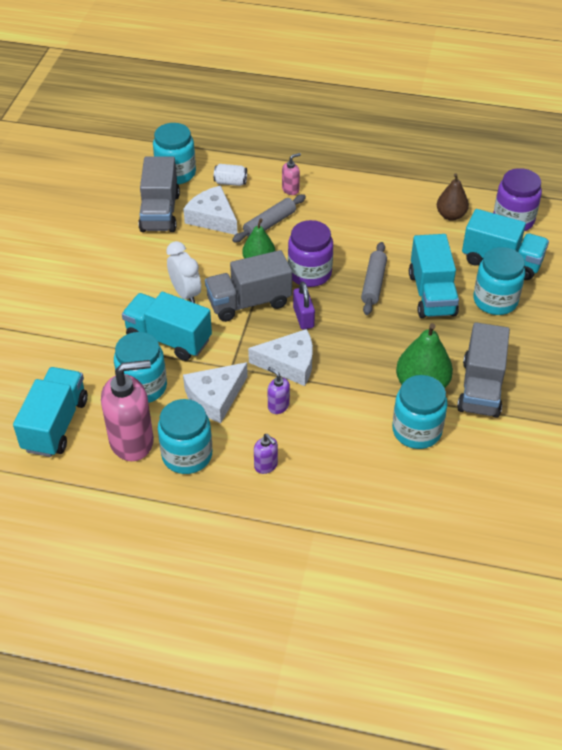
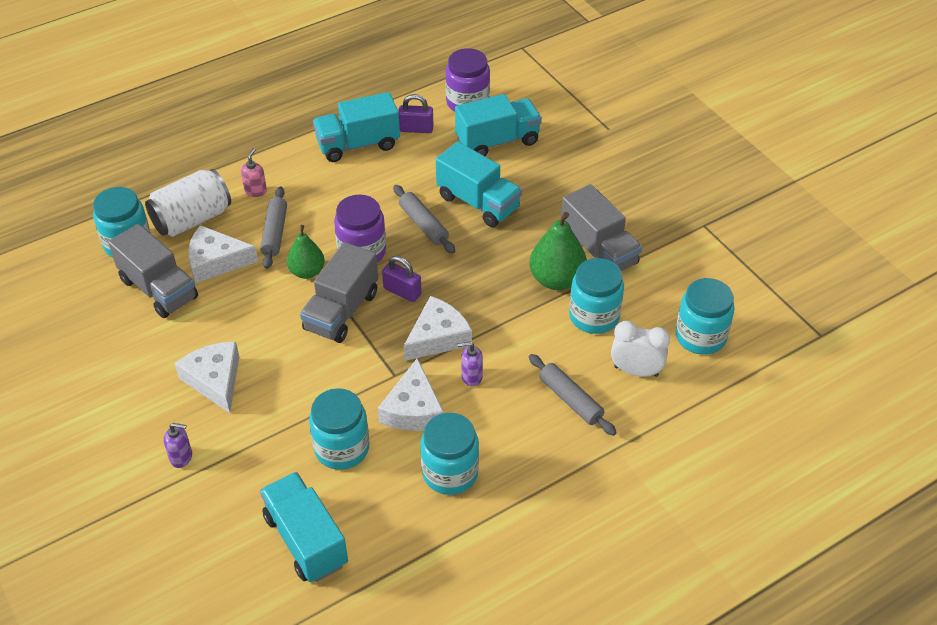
camera: 45 degrees left, 0 degrees up
pink soap dispenser [101,360,154,461] -> none
turquoise truck [122,292,212,361] -> turquoise truck moved to [313,92,400,162]
white clock [166,241,201,303] -> white clock moved to [611,321,670,377]
white can [214,164,247,186] -> white can [145,169,231,237], size x2.01
purple soap dispenser [254,434,278,474] -> purple soap dispenser moved to [164,423,192,468]
brown pear [437,173,469,221] -> purple padlock [398,94,433,133]
turquoise jar [474,247,525,315] -> turquoise jar moved to [675,278,735,355]
none -> white cheese [175,341,239,413]
none -> grey rolling pin [529,354,617,436]

